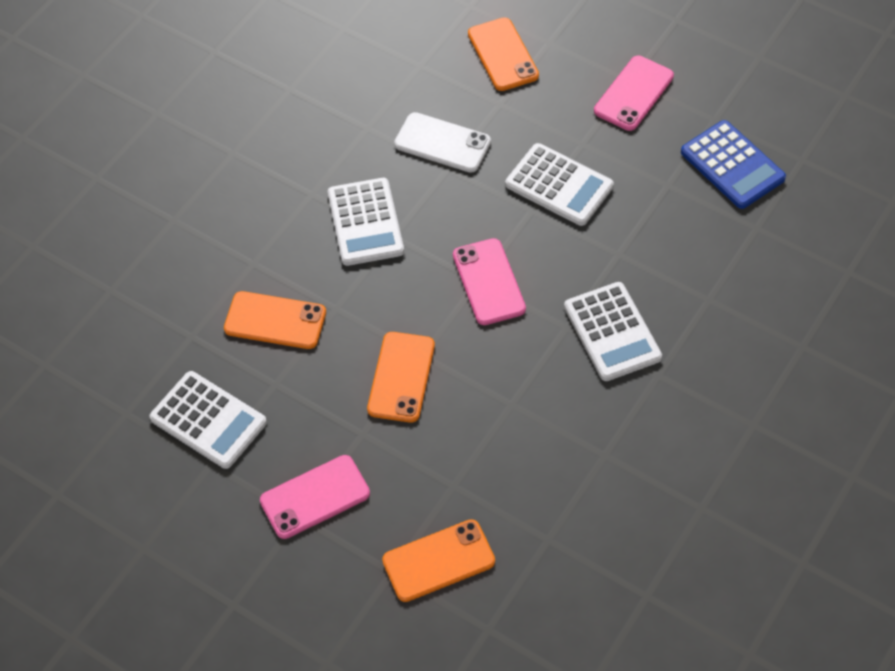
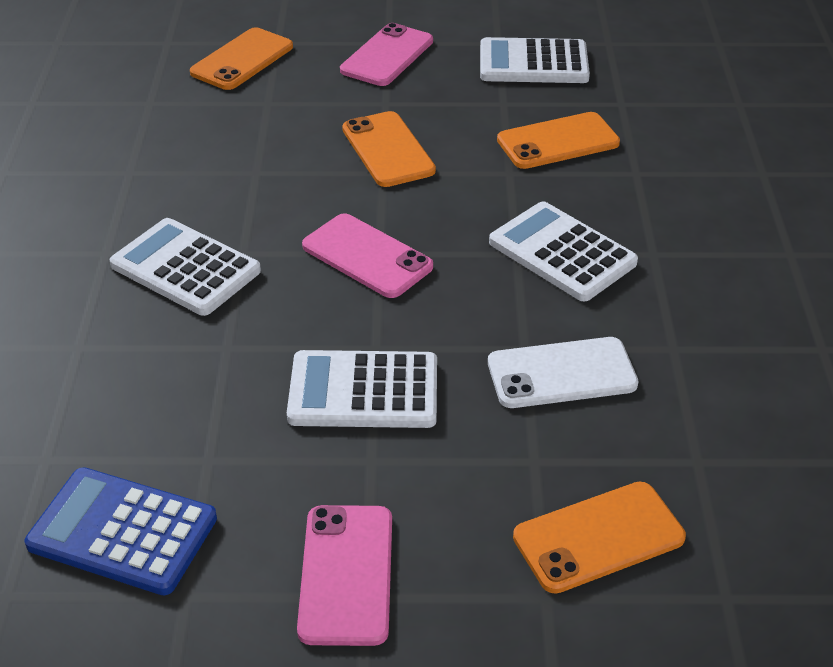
camera: 145 degrees right, 15 degrees down
orange phone [468,17,539,91] -> orange phone turned 60 degrees counterclockwise [513,482,686,594]

